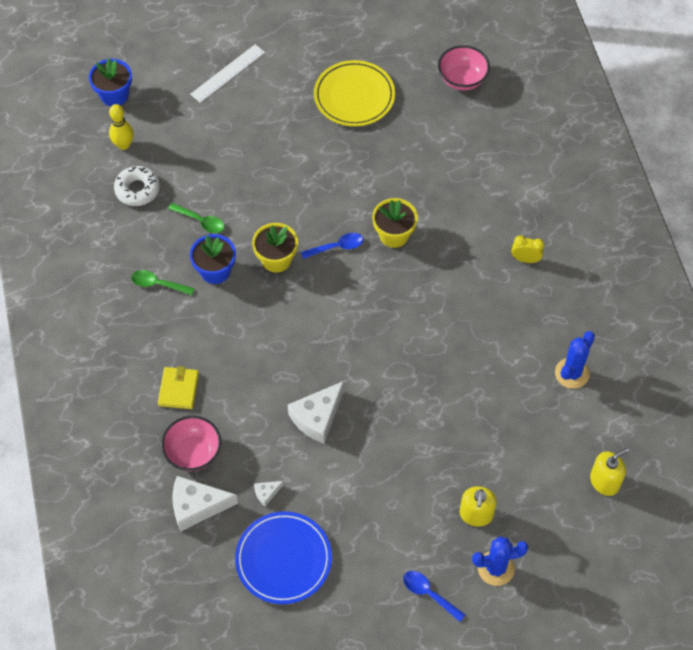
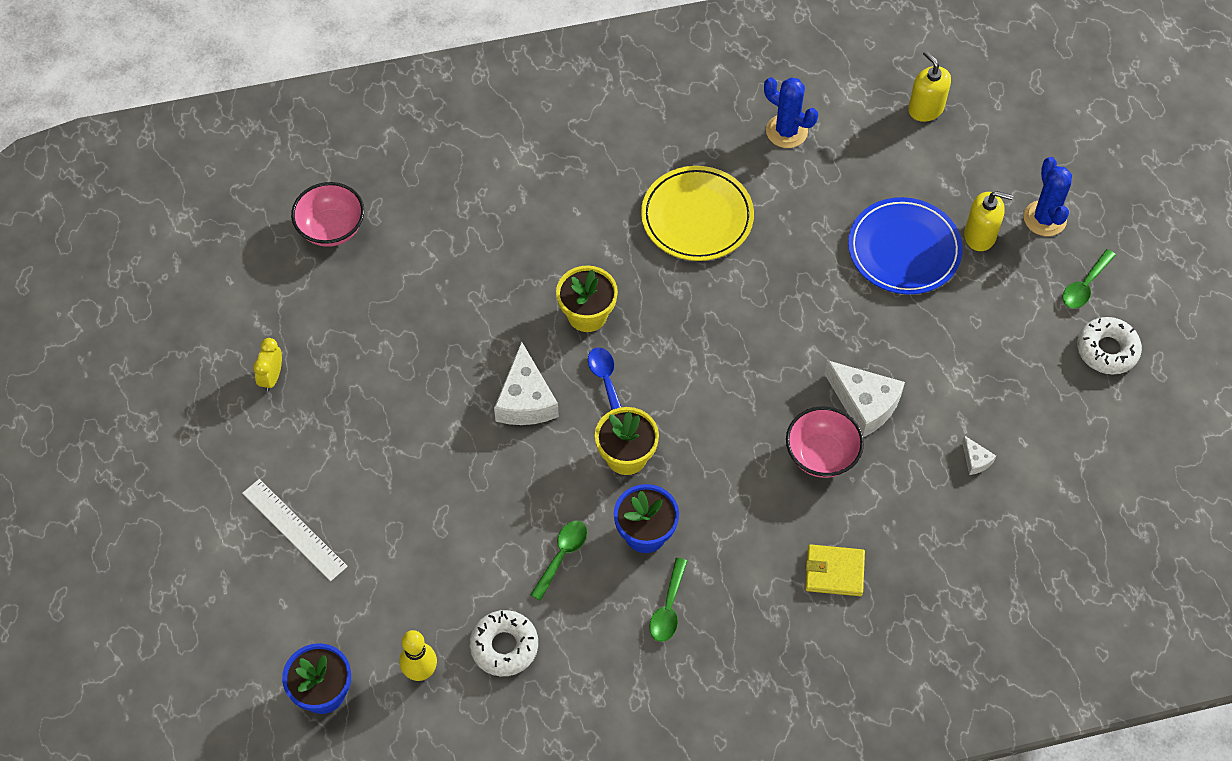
camera: 90 degrees left, 0 degrees up
pink bowl [161,416,221,471] -> pink bowl moved to [786,406,864,478]
white cheese [172,476,238,531] -> white cheese moved to [494,342,559,425]
blue plate [235,511,332,604] -> blue plate moved to [848,197,963,294]
yellow plate [314,60,395,126] -> yellow plate moved to [641,166,754,261]
blue spoon [403,571,465,622] -> green spoon [1062,249,1116,309]
yellow clock [512,235,544,263] -> yellow clock moved to [253,338,282,392]
none -> white donut [1077,317,1142,375]

